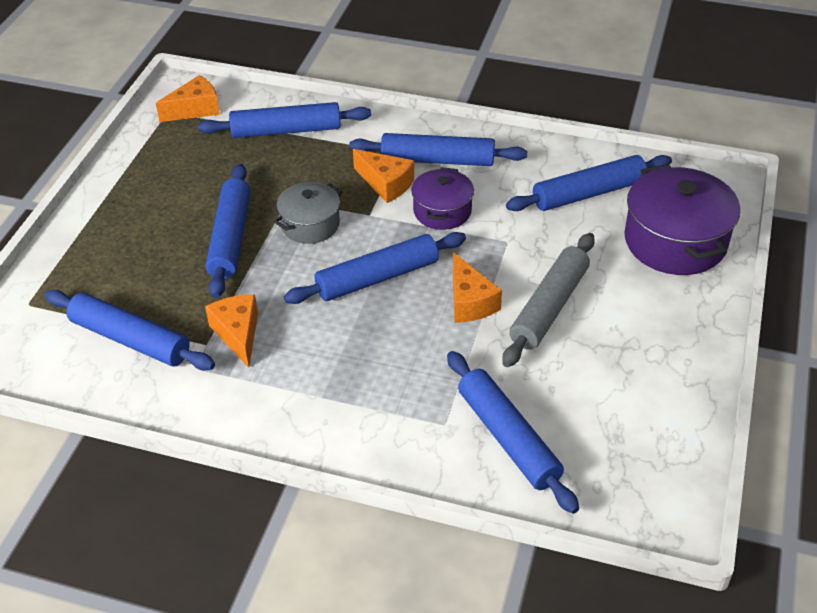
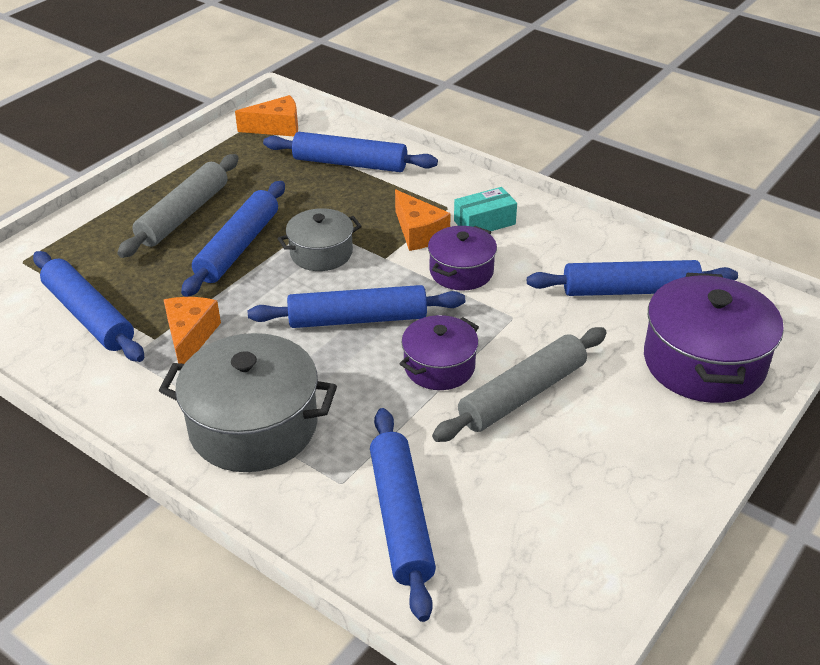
camera: 20 degrees right, 5 degrees down
blue rolling pin [349,133,527,166] -> turquoise box [454,187,517,231]
orange cheese [453,252,502,323] -> purple pot [400,315,479,390]
none -> grey rolling pin [117,154,239,258]
none -> grey pot [159,333,337,472]

